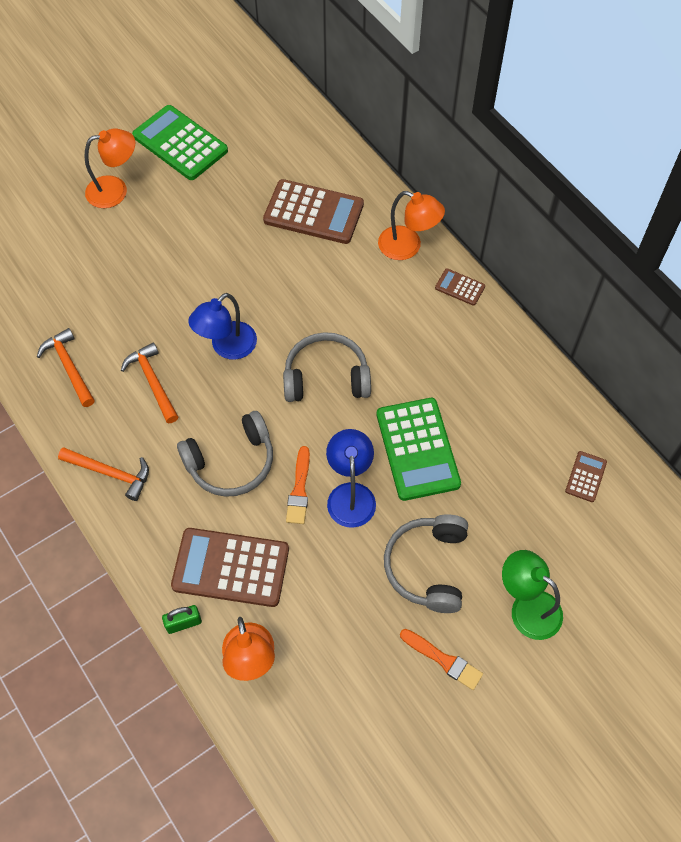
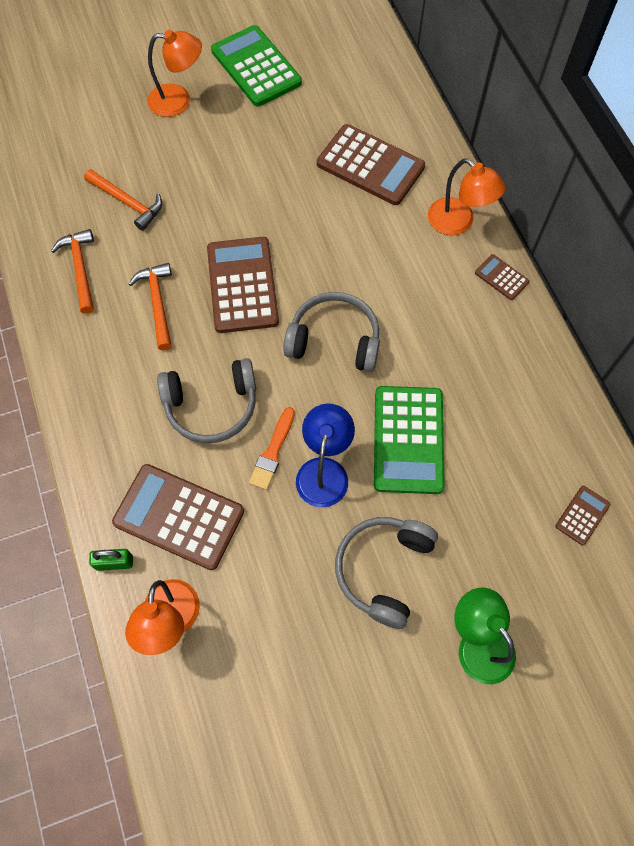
camera: 15 degrees right, 5 degrees up
orange hammer [58,447,149,501] -> orange hammer moved to [84,169,162,231]
blue lamp [188,293,257,360] -> brown calculator [207,237,279,333]
orange brush [400,629,483,690] -> none

